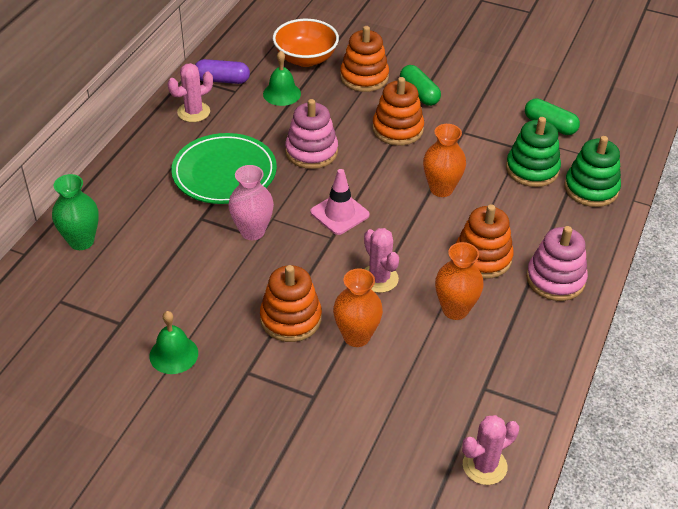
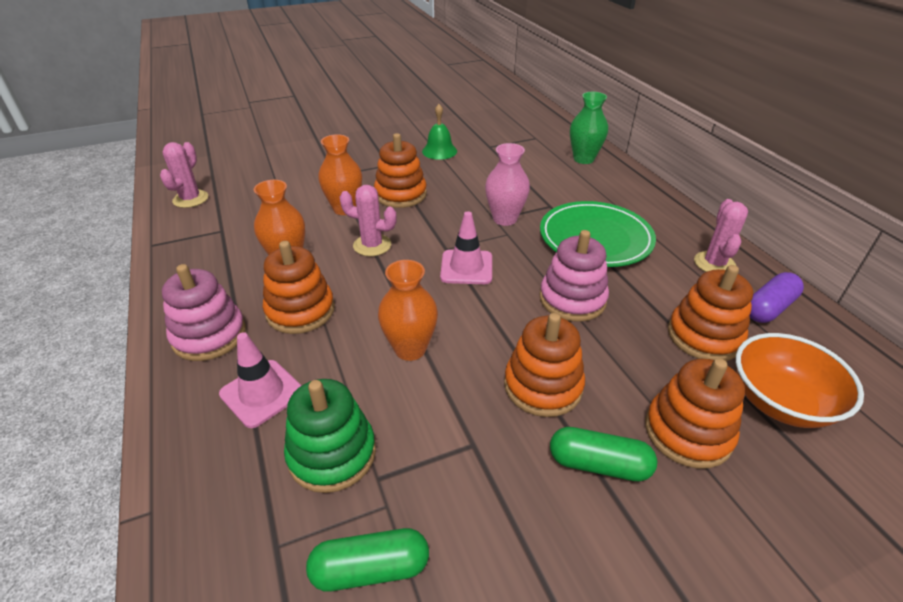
camera: 135 degrees right, 5 degrees down
green bell [263,51,301,106] -> orange stacking toy [668,265,753,361]
green stacking toy [564,136,621,207] -> none
none -> pink traffic cone [219,332,302,428]

